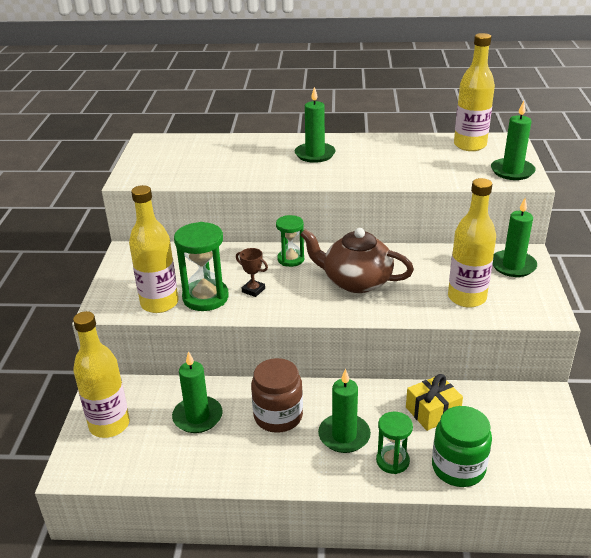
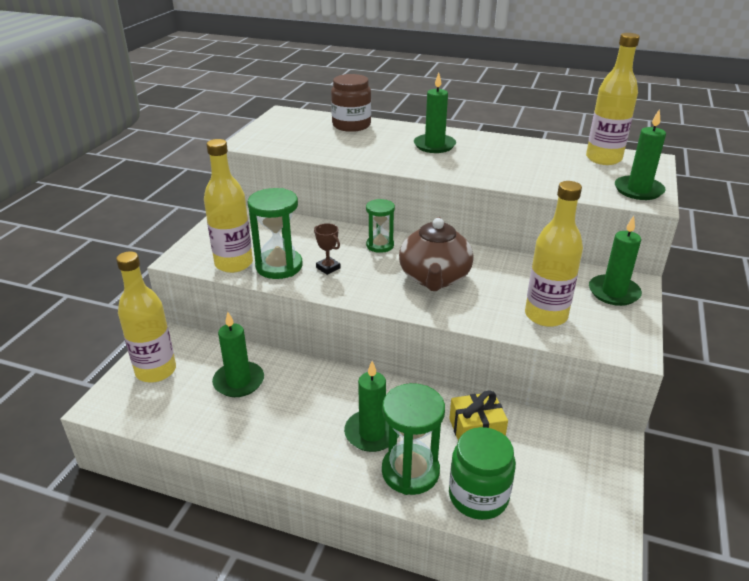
camera: 15 degrees right, 0 degrees up
brown jar [251,358,303,433] -> brown jar moved to [331,74,371,132]
brown teapot [300,228,414,293] -> brown teapot turned 120 degrees counterclockwise [399,217,474,291]
green hourglass [376,412,413,474] -> green hourglass [382,383,445,495], size x1.60

